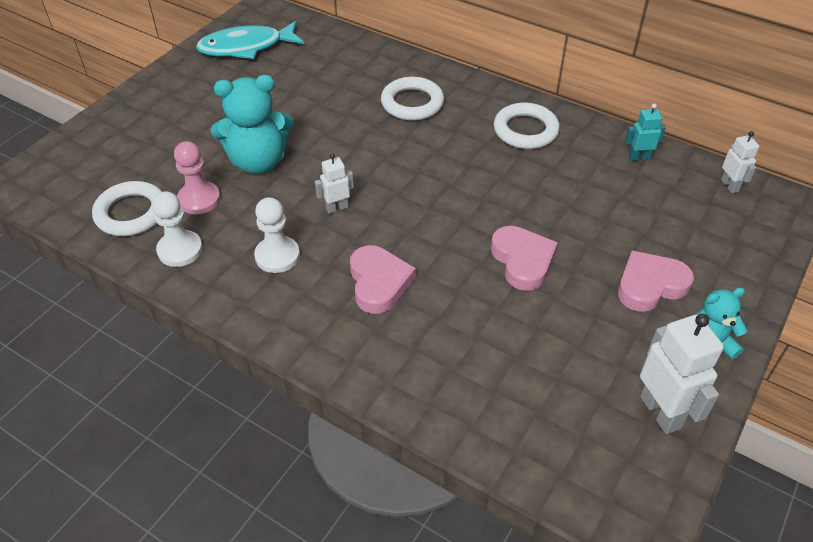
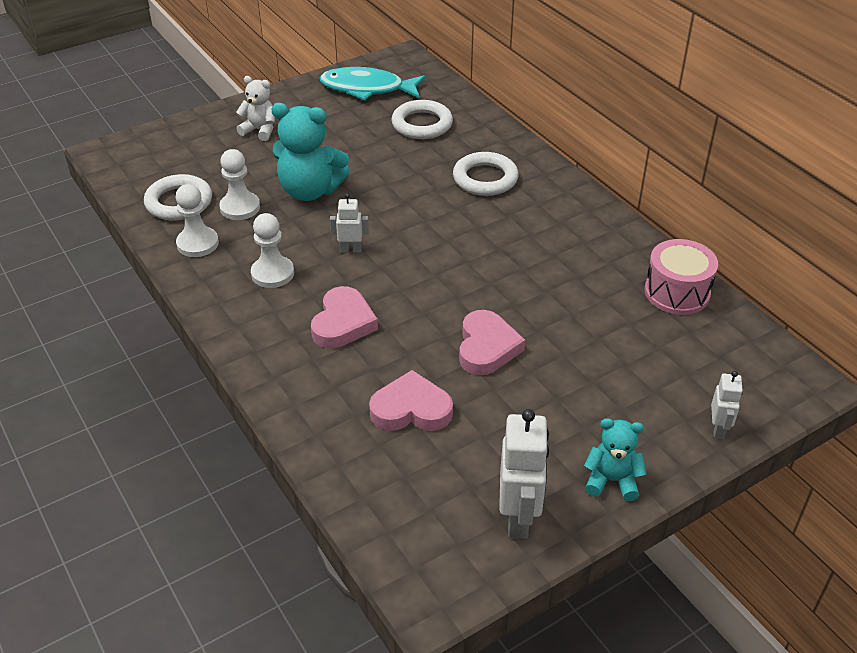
camera: 25 degrees right, 5 degrees down
pink pawn [174,141,220,214] -> white pawn [219,149,260,220]
white ring [494,103,560,149] -> white ring moved to [391,100,453,139]
pink heart [618,251,694,312] -> pink heart moved to [369,370,453,431]
turquoise robot [625,103,666,161] -> pink drum [644,239,718,315]
white robot [721,131,759,193] -> white robot moved to [711,371,743,439]
none -> white teddy bear [236,76,275,141]

